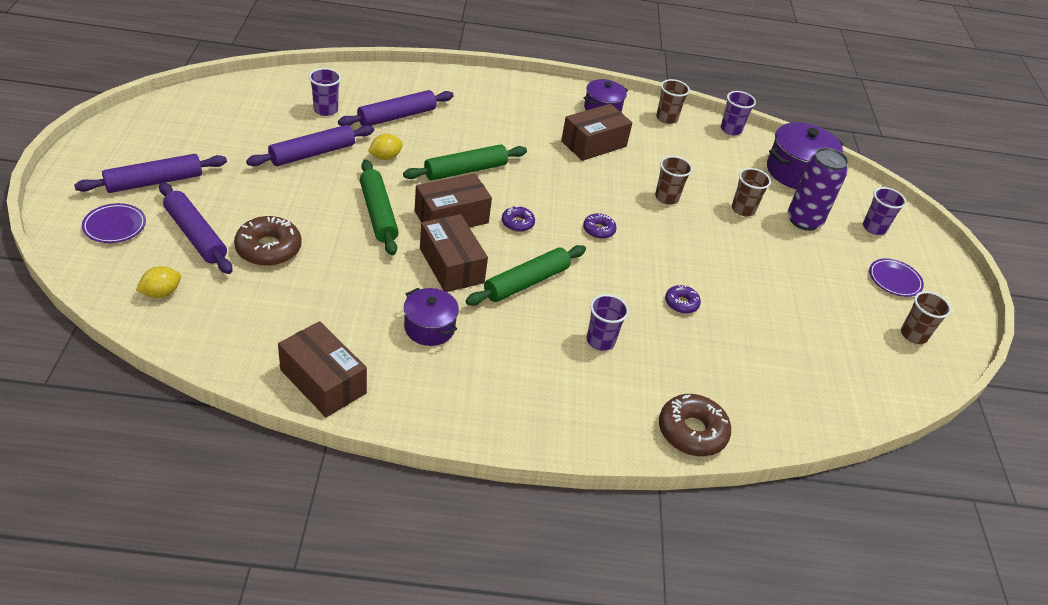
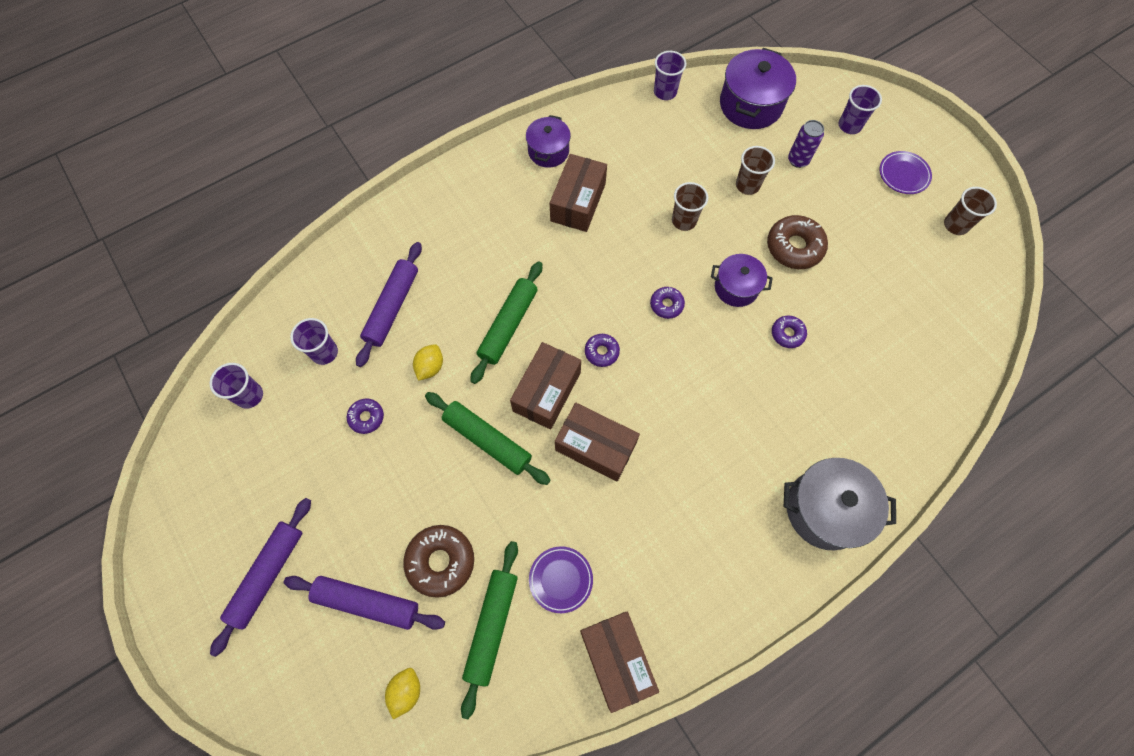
camera: 30 degrees left, 25 degrees up
purple plate [82,203,146,243] -> purple plate moved to [529,546,593,613]
purple rolling pin [246,125,374,166] -> purple donut [347,399,384,434]
brown box [278,321,367,417] -> brown box turned 60 degrees clockwise [580,612,659,713]
purple pot [404,288,459,346] -> purple pot moved to [711,254,773,307]
green rolling pin [466,245,586,305] -> green rolling pin moved to [461,541,518,719]
purple cup [587,294,629,351] -> purple cup moved to [210,363,263,409]
brown cup [656,79,690,124] -> none
brown donut [659,394,731,456] -> brown donut moved to [767,215,828,269]
purple can [788,148,849,231] -> purple can [788,120,824,168], size x0.60
none -> grey pot [784,458,896,550]

